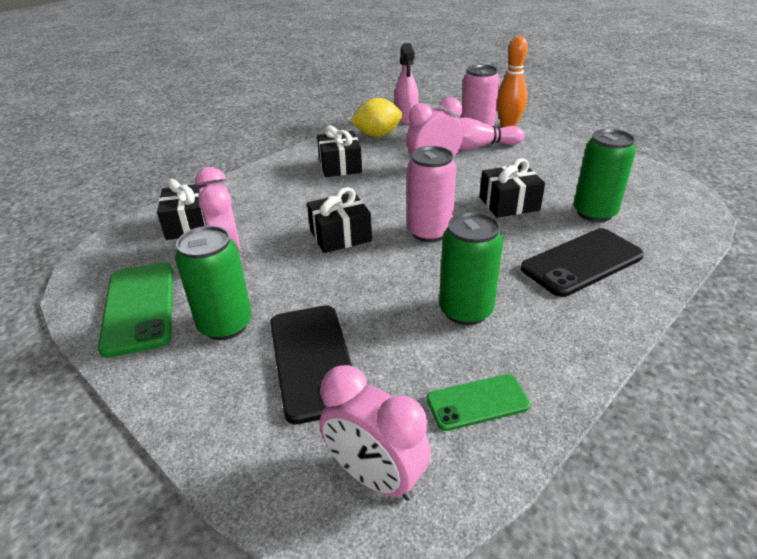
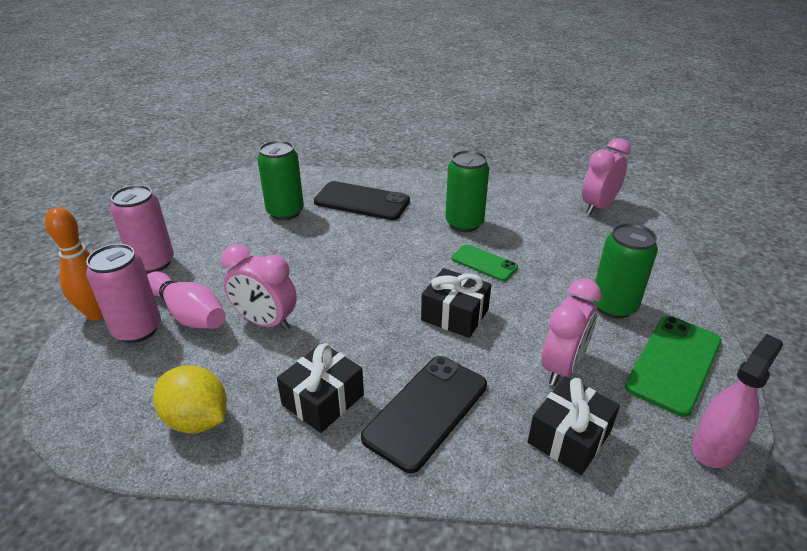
camera: 130 degrees left, 0 degrees up
black phone [270,305,352,425] -> black phone moved to [361,356,487,473]
pink clock [320,365,431,501] -> pink clock turned 135 degrees counterclockwise [582,138,631,215]
pink spray bottle [395,43,419,124] -> pink spray bottle moved to [692,334,783,468]
pink can [407,146,456,242] -> pink can moved to [110,185,174,274]
green phone [427,374,531,431] -> green phone moved to [451,244,518,281]
black gift [480,158,545,218] -> none

